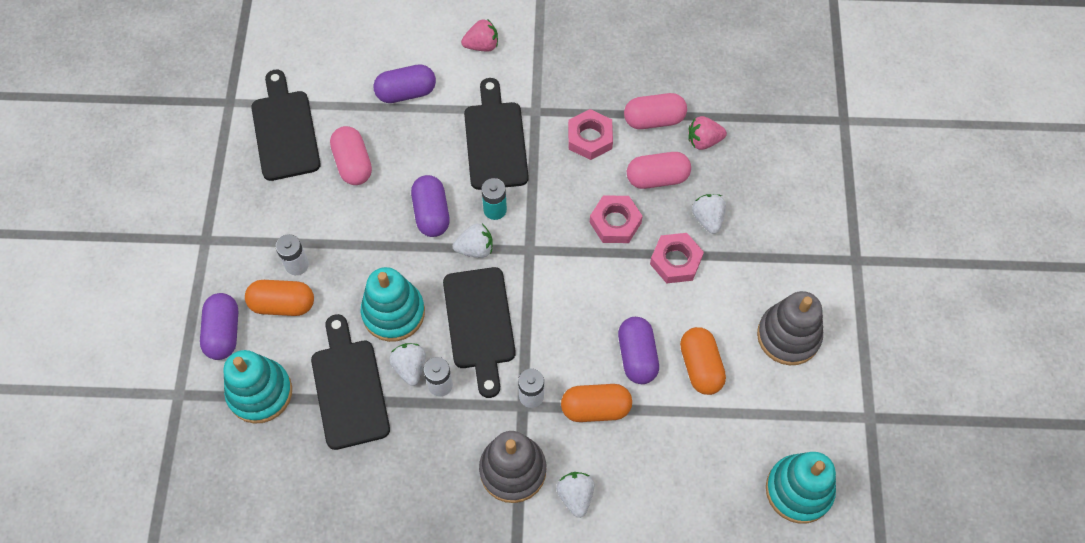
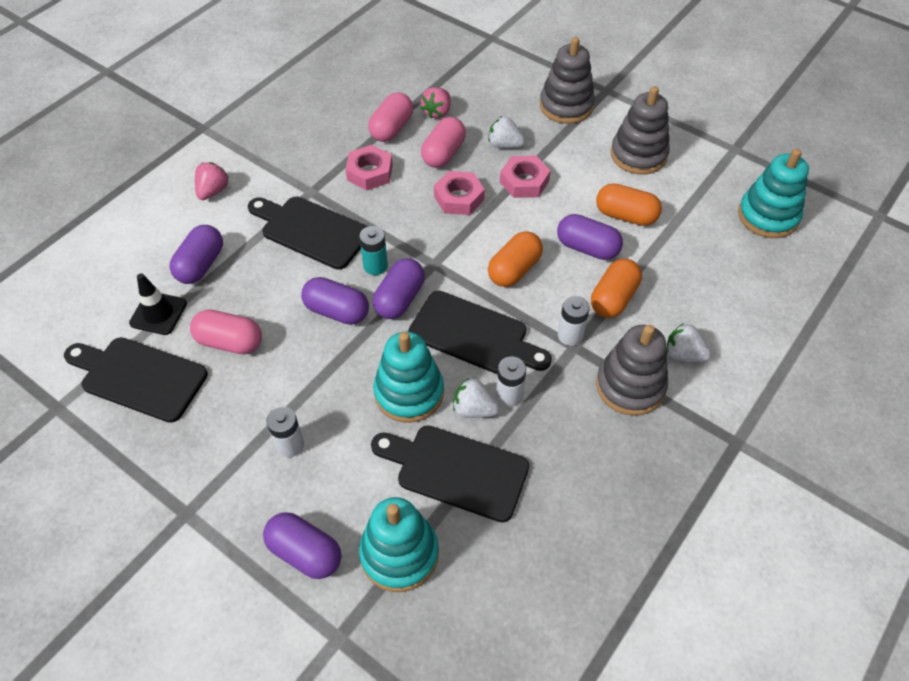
camera: 55 degrees left, 10 degrees down
orange capsule [245,280,314,316] -> orange capsule moved to [488,231,543,287]
white strawberry [453,224,493,258] -> purple capsule [373,258,425,319]
none -> black traffic cone [129,273,187,335]
none -> grey stacking toy [540,37,595,124]

